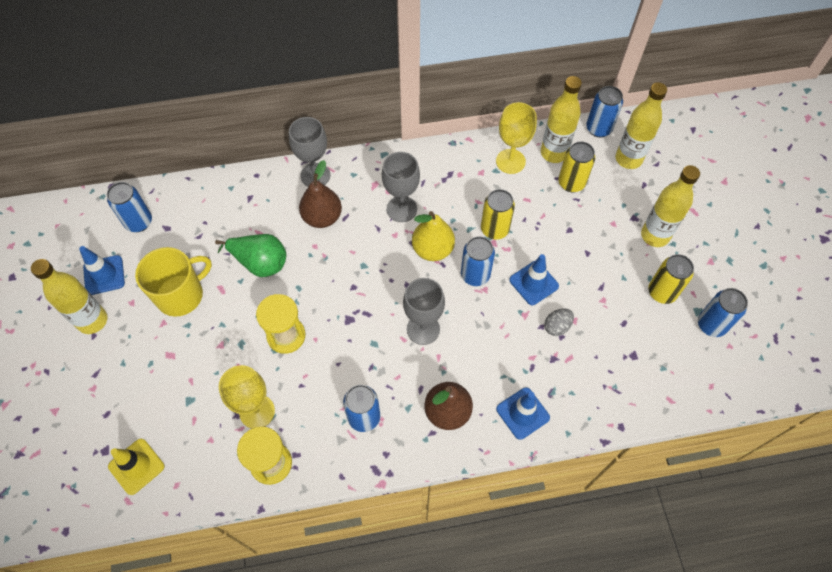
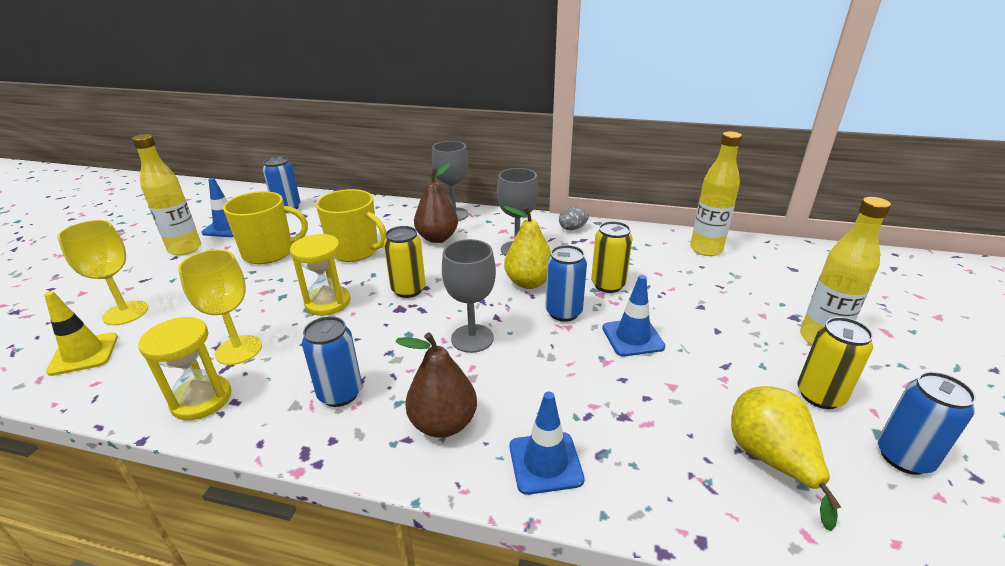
camera: 25 degrees right, 30 degrees down
green pear [215,234,286,277] -> yellow mug [316,189,386,262]
yellow goblet [496,102,537,174] -> yellow goblet moved to [57,220,148,325]
grey egg [544,308,574,336] -> grey egg moved to [559,207,589,230]
yellow can [558,142,595,192] -> yellow can moved to [384,226,426,298]
blue can [586,86,623,137] -> none
yellow bottle [616,83,667,169] -> none
none -> yellow pear [731,386,841,531]

